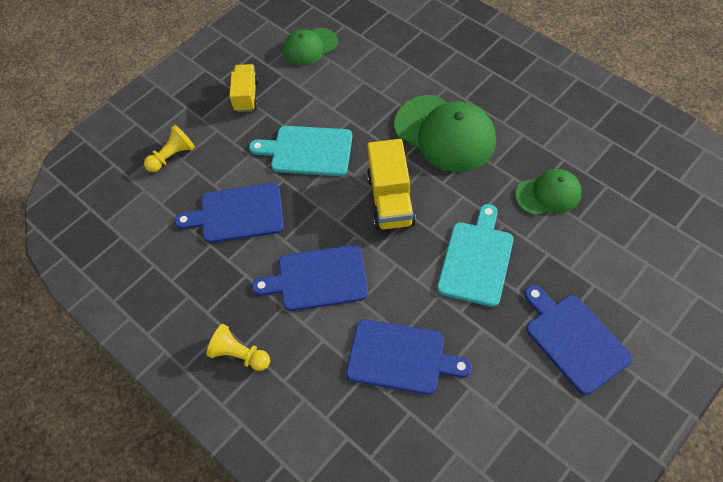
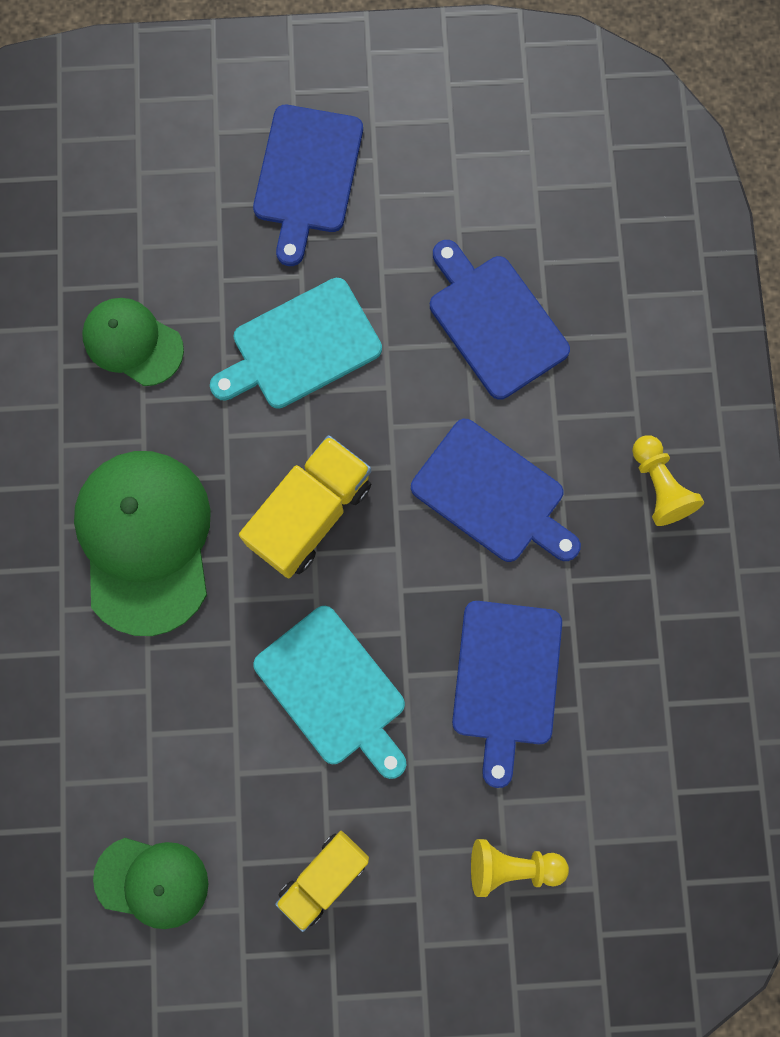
camera: 140 degrees left, 20 degrees up
blue cutting board [175,183,284,243] -> blue cutting board turned 60 degrees clockwise [452,601,562,788]

